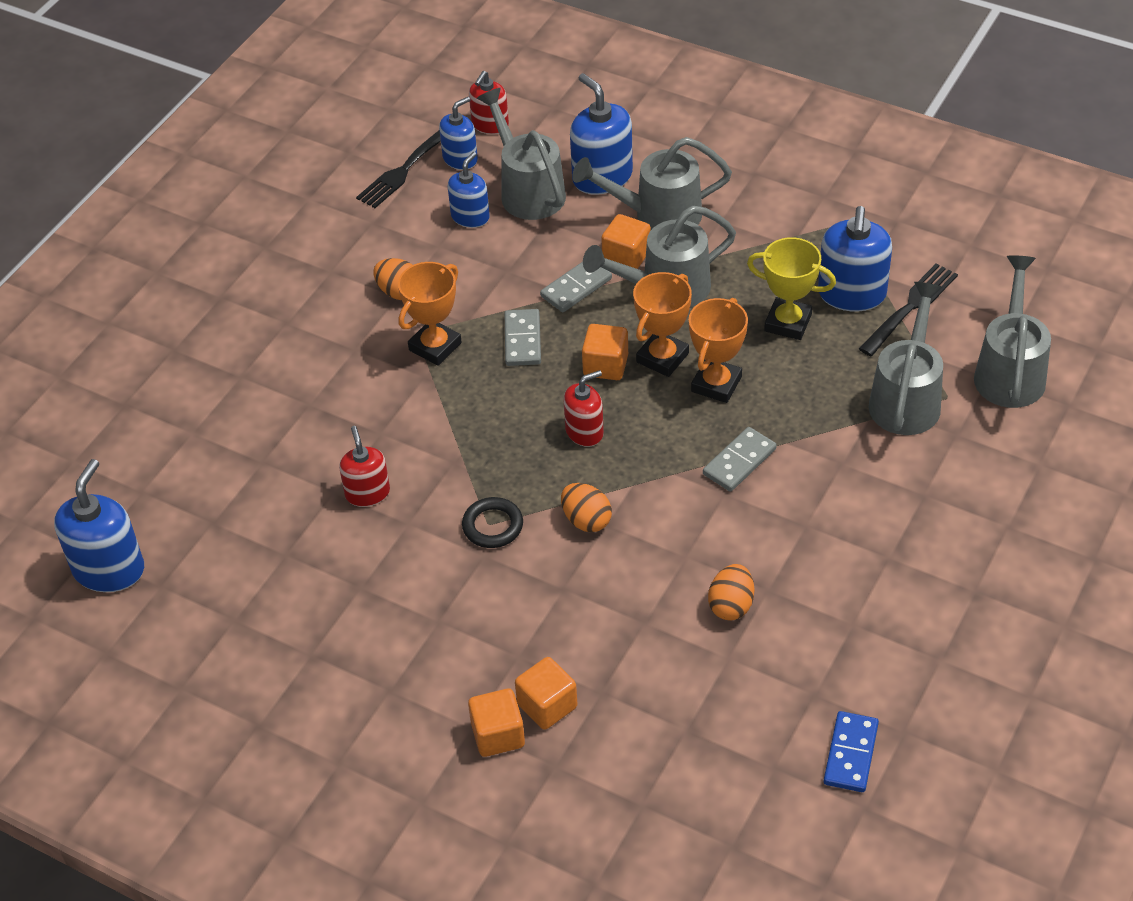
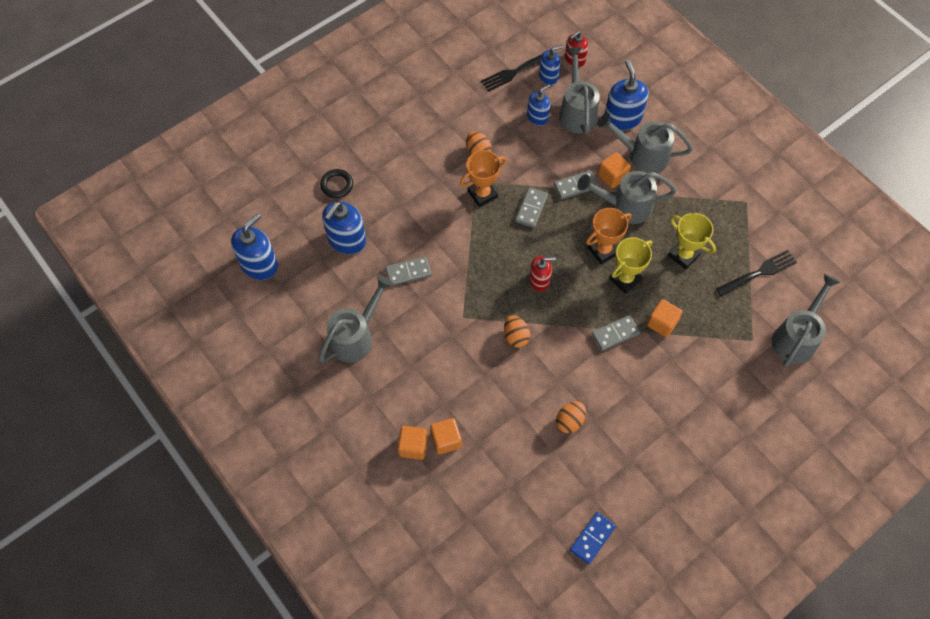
camera: 20 degrees right, 15 degrees up
red soap dispenser [339,426,390,507] -> grey domino [385,256,431,286]
black ring [462,497,523,548] -> black ring moved to [320,169,353,198]
orange cube [582,324,628,380] -> orange cube moved to [647,299,682,337]
orange trophy [689,298,748,403] -> yellow trophy [609,237,652,294]
blue soap dispenser [818,206,892,312] -> blue soap dispenser moved to [322,201,366,254]
grey watering can [869,282,943,435] -> grey watering can moved to [318,275,393,363]

